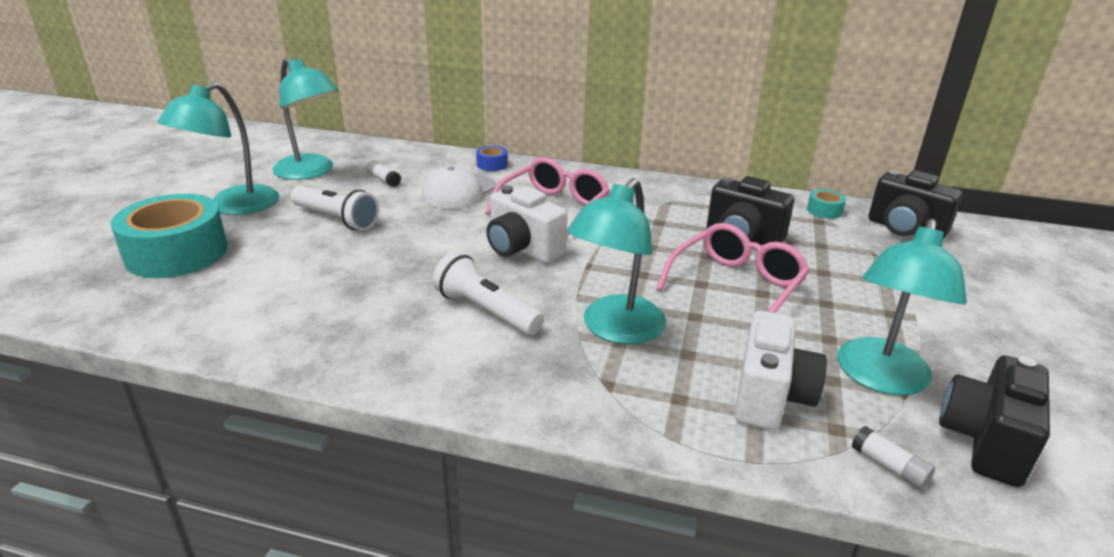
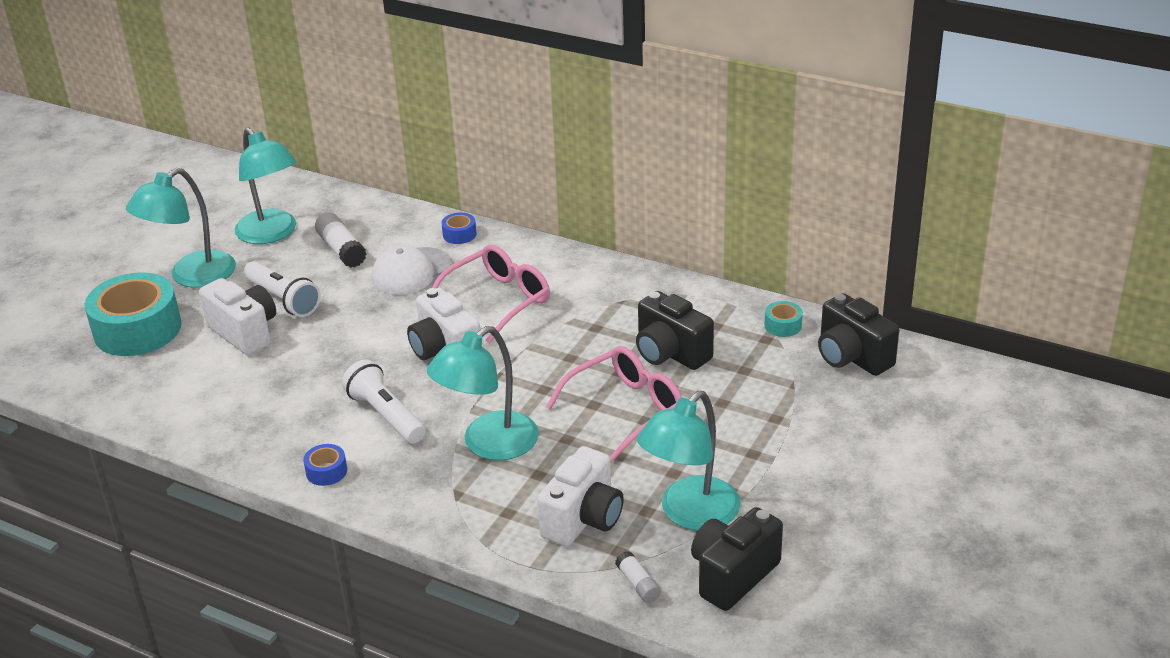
camera: 15 degrees right, 5 degrees up
white glue stick [366,160,401,187] -> white glue stick [315,212,367,268], size x1.66
none -> white camera [199,278,276,355]
none -> blue tape [303,444,347,486]

